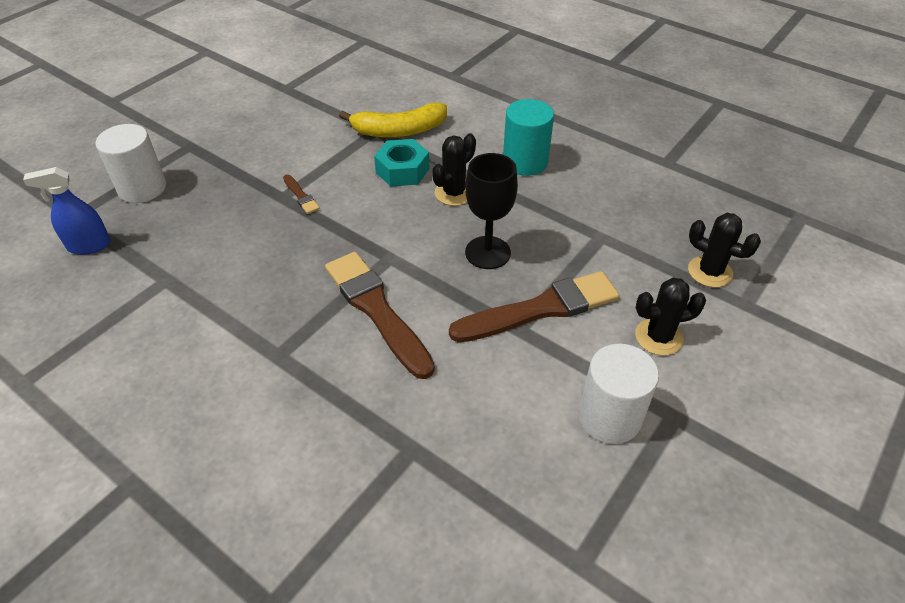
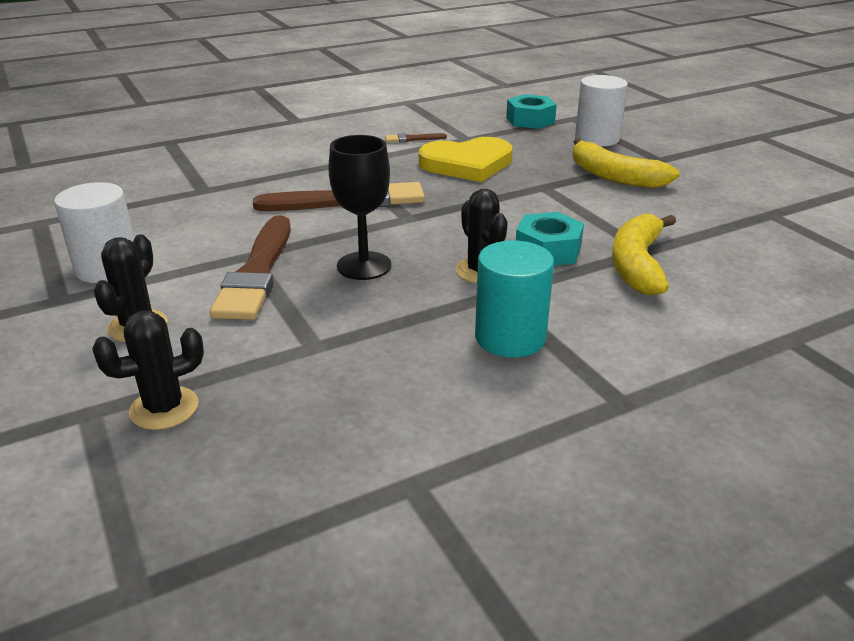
camera: 115 degrees right, 15 degrees down
blue spray bottle [23,167,111,255] -> turquoise nut [506,94,557,129]
brown brush [283,174,320,214] -> brown brush moved to [385,133,447,142]
none -> yellow heart [419,137,513,182]
none -> yellow banana [573,138,680,188]

